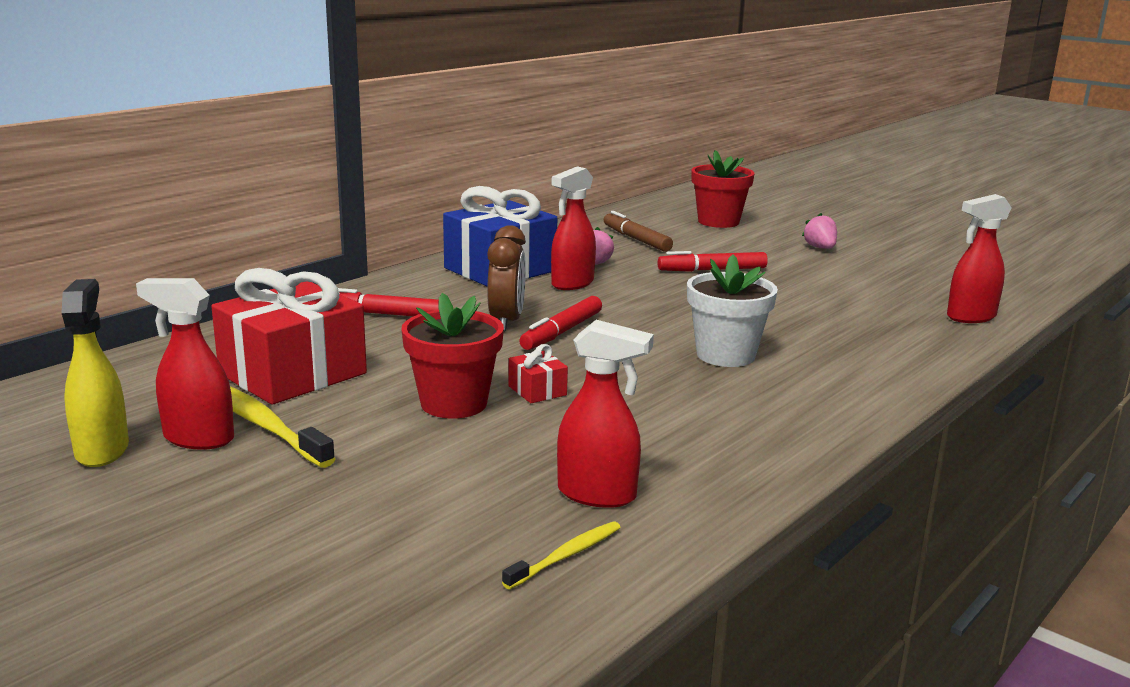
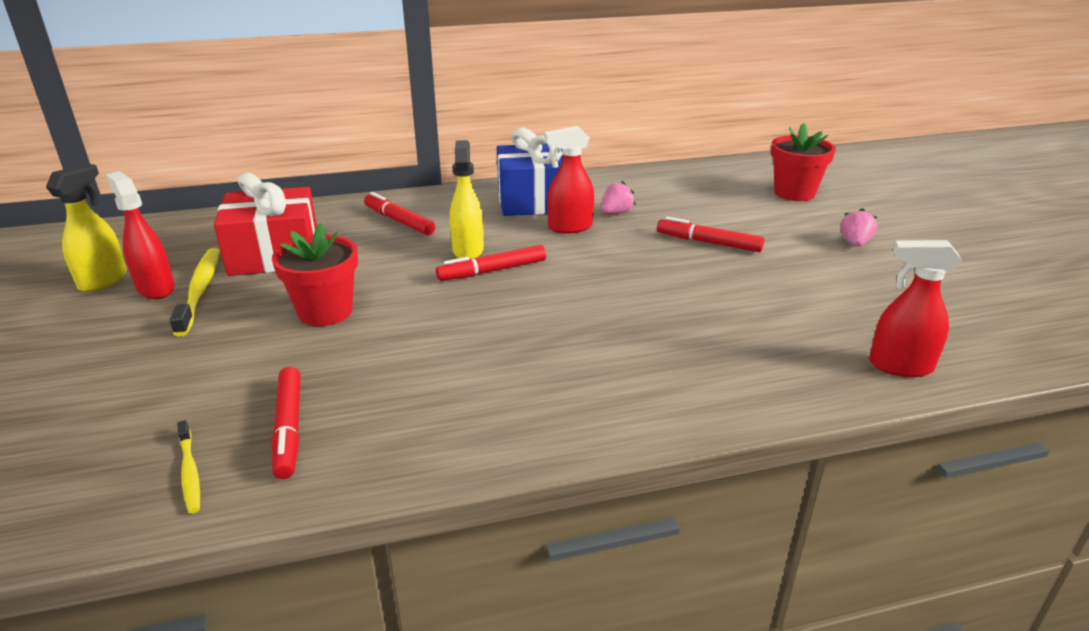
camera: 35 degrees right, 10 degrees up
brown clock [487,225,526,332] -> yellow spray bottle [450,140,484,259]
yellow toothbrush [502,521,621,589] -> yellow toothbrush turned 75 degrees clockwise [177,420,200,513]
red gift [509,344,568,403] -> none
red spray bottle [557,320,654,508] -> red marker [272,367,301,479]
brown marker [604,211,673,252] -> none
white flower pot [687,255,778,367] -> none

